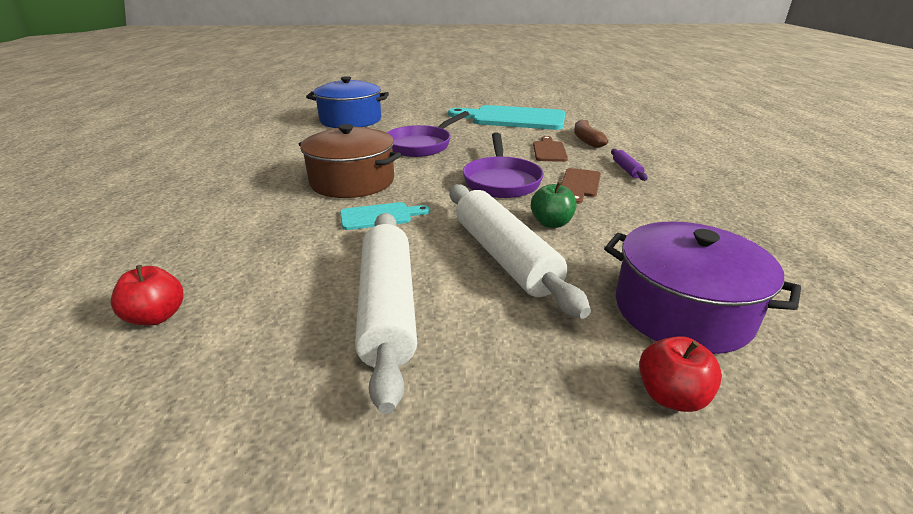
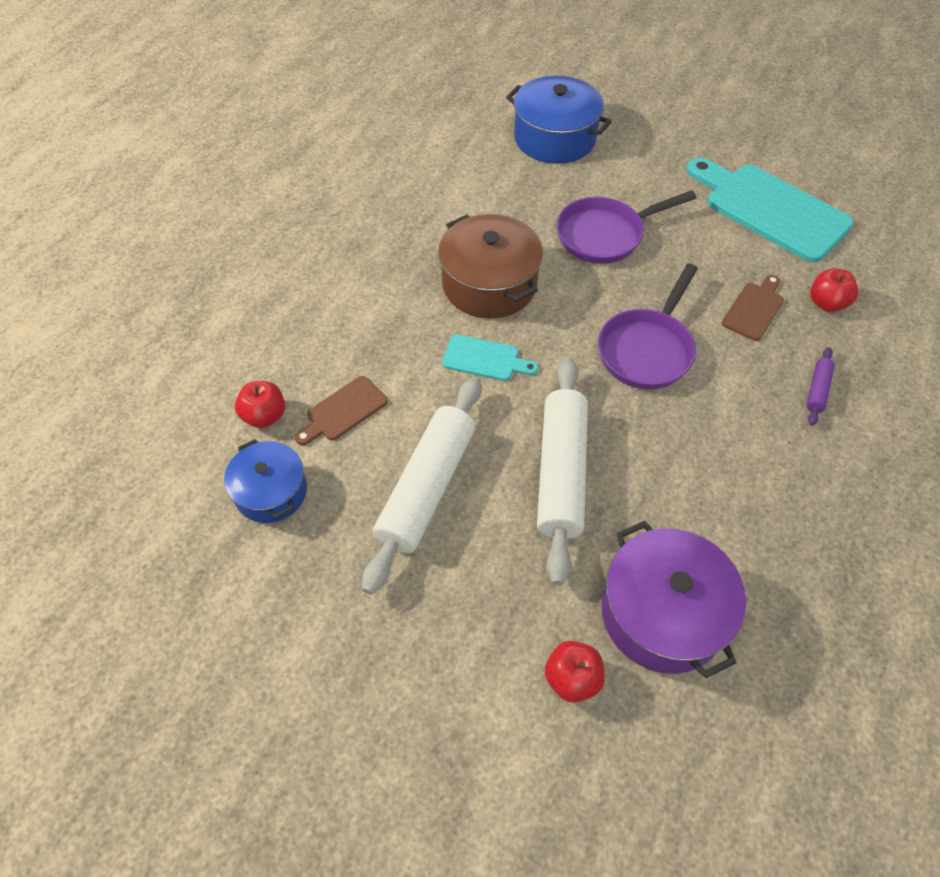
camera: 30 degrees right, 25 degrees up
green apple [531,182,577,228] -> none
brown cutting board [561,168,601,204] -> brown cutting board moved to [295,376,388,445]
brown banana [574,119,608,148] -> red apple [810,268,858,312]
none -> blue pot [224,439,307,523]

